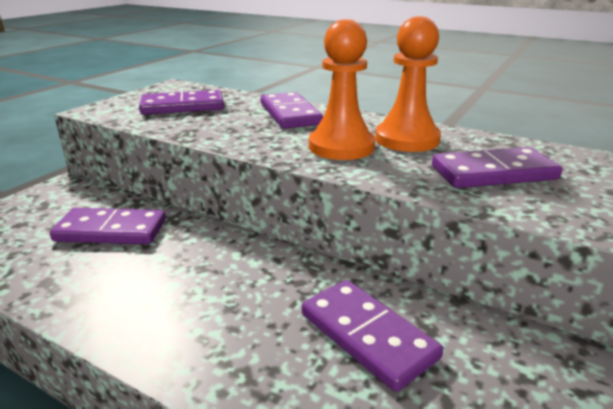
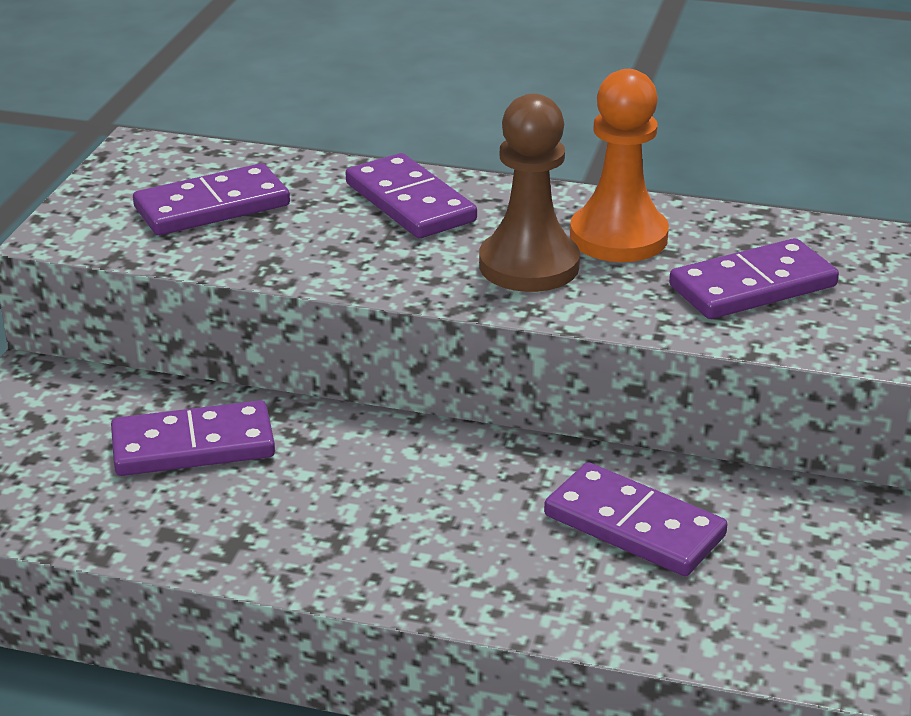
camera: 15 degrees left, 5 degrees up
orange pawn [309,19,375,160] -> brown pawn [479,93,580,292]

